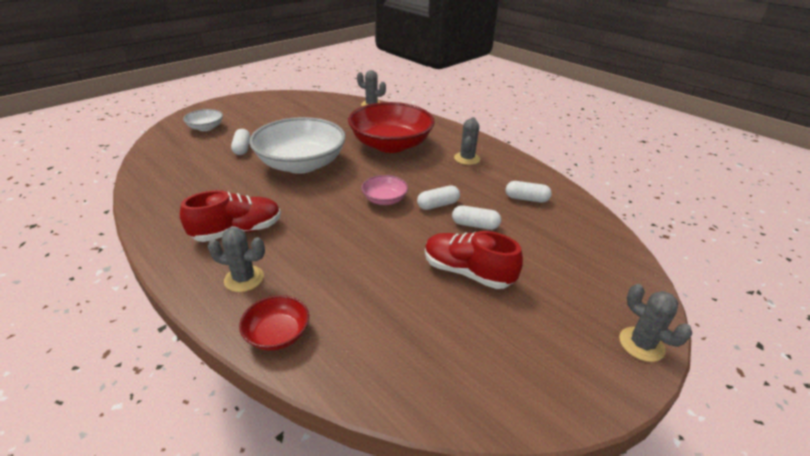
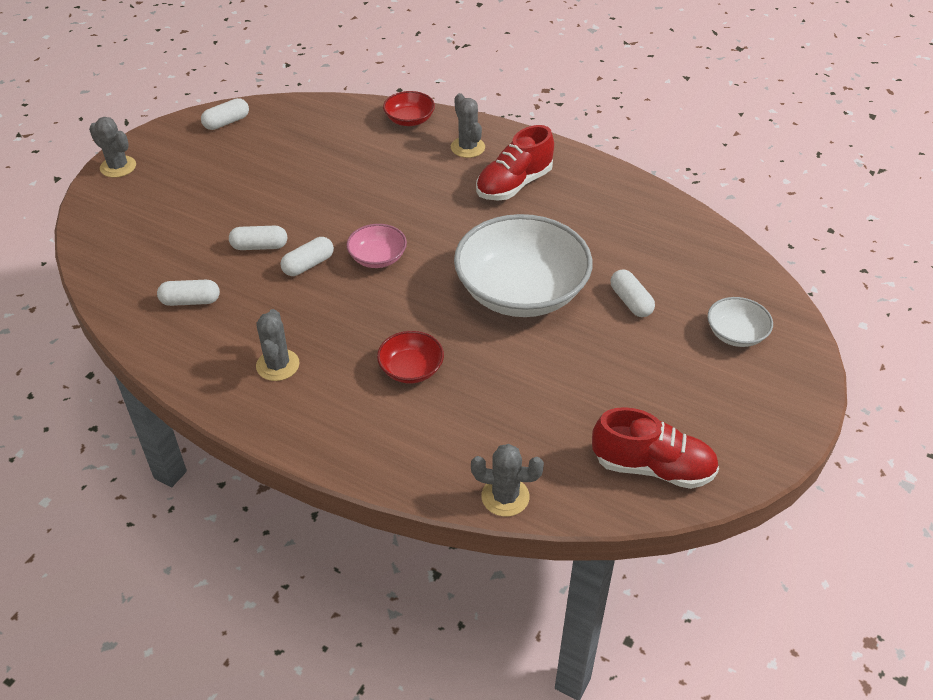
camera: 165 degrees right, 10 degrees up
grey cactus [208,228,265,292] -> grey cactus turned 75 degrees clockwise [451,93,485,158]
red bowl [348,102,435,153] -> red bowl [377,331,444,383], size x0.46
red shoe [425,231,523,289] -> red shoe moved to [592,407,719,489]
none -> white capsule [201,98,249,130]

